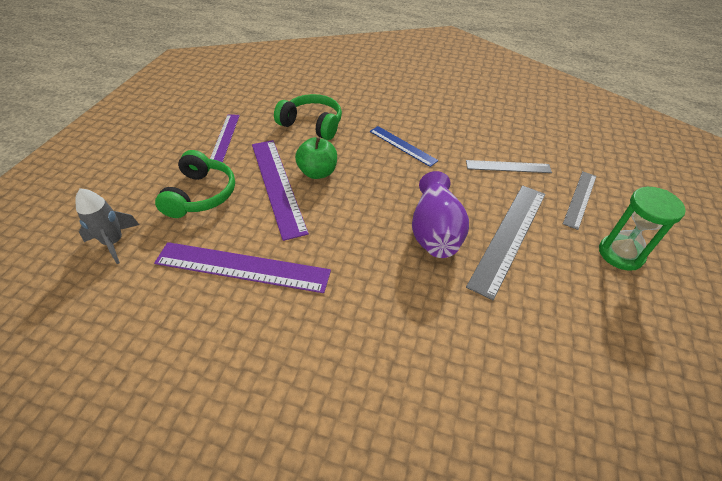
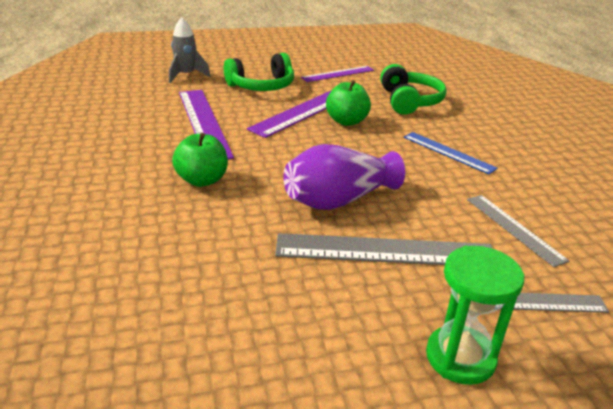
camera: 60 degrees right, 15 degrees down
blue ruler [370,126,439,167] -> blue ruler turned 60 degrees counterclockwise [404,132,498,174]
none -> green apple [172,133,228,187]

